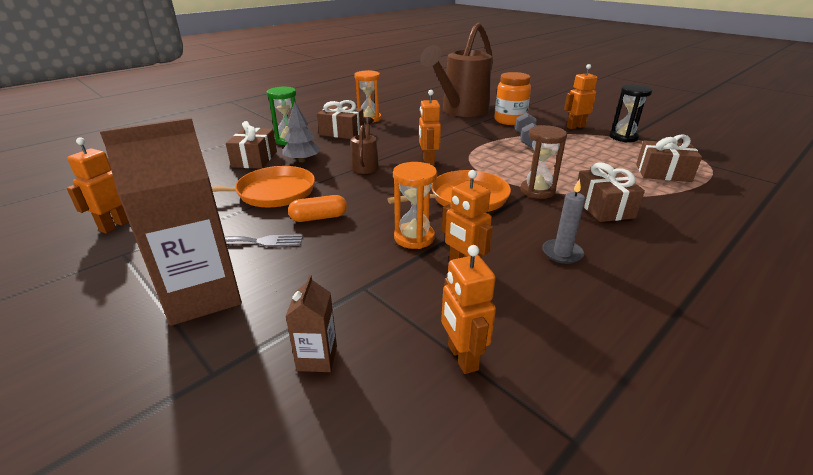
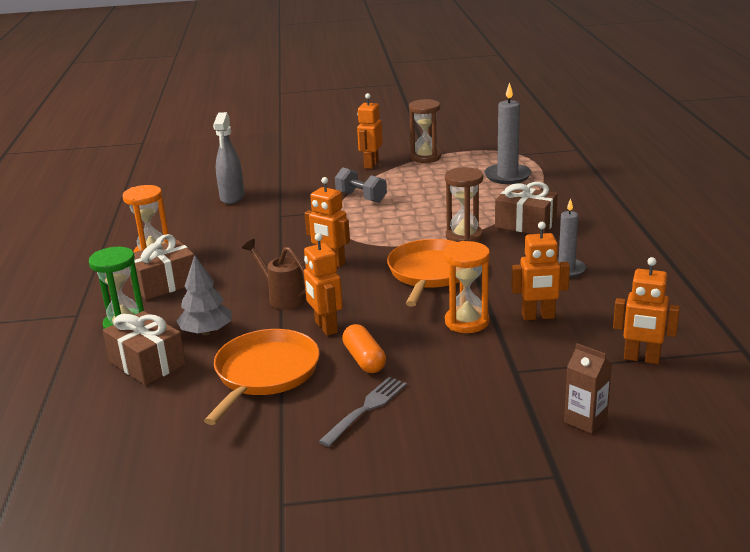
camera: 50 degrees left, 5 degrees down
orange robot [67,137,129,234] -> orange robot moved to [304,233,343,336]
brown carton [100,118,242,326] -> none
orange capsule [288,195,347,222] -> orange capsule turned 45 degrees counterclockwise [342,324,386,373]
brown watering can [420,23,493,117] -> grey spray bottle [213,112,244,204]
orange jar [494,72,531,125] -> none
black hourglass [610,84,652,143] -> brown hourglass [409,99,441,163]
brown gift [636,134,702,182] -> grey candle [484,82,531,184]

